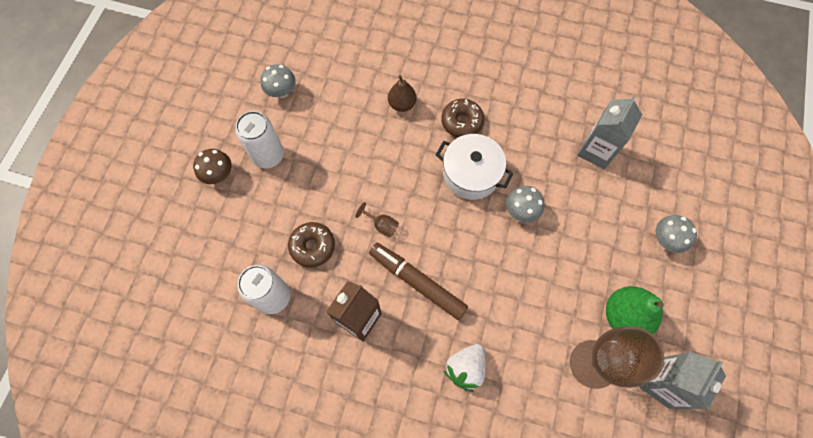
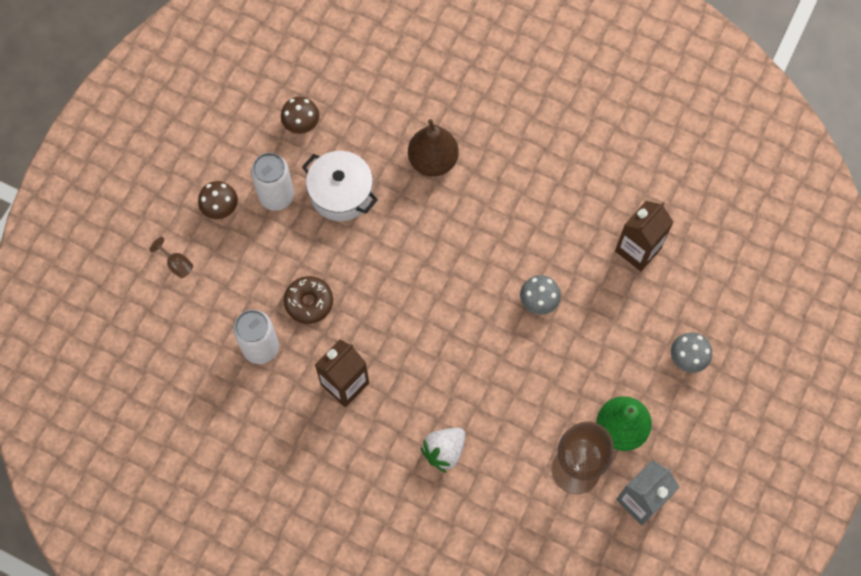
camera: 10 degrees right, 0 degrees up
grey mushroom [260,64,296,98] -> brown mushroom [281,97,320,134]
brown goblet [355,202,399,237] -> brown goblet moved to [149,237,193,278]
brown marker [369,243,468,320] -> none
brown pear [388,75,417,112] -> brown pear [408,119,459,177], size x1.57
white pot [436,134,513,200] -> white pot moved to [302,151,378,221]
brown donut [441,99,484,137] -> none
grey carton [577,95,642,169] -> brown carton [615,201,674,271]

